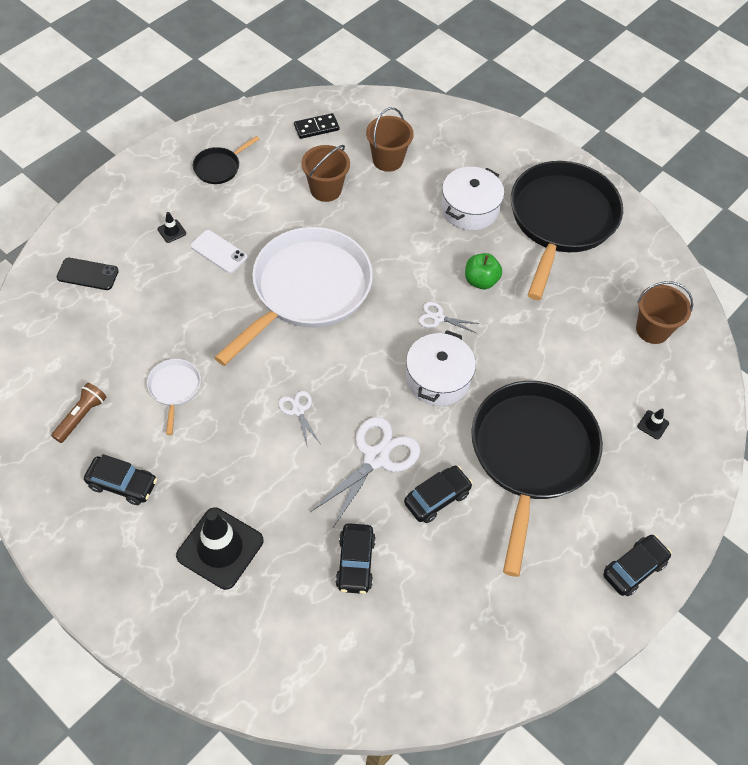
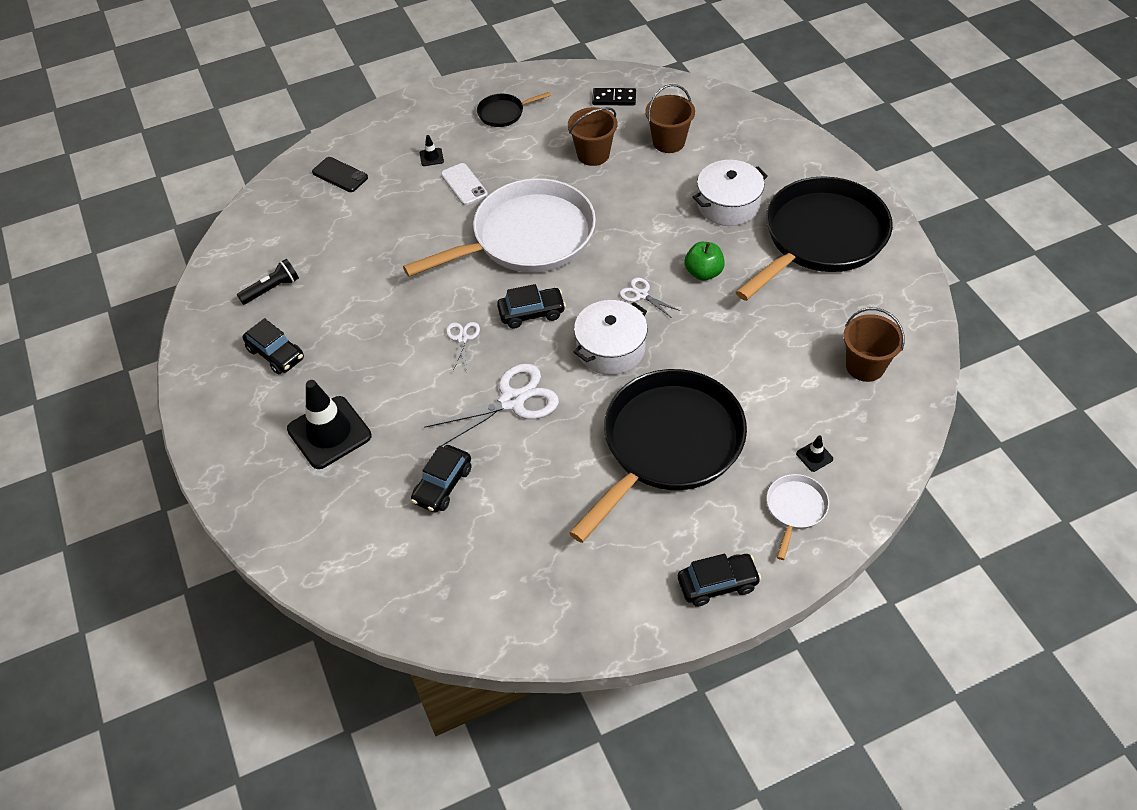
camera: 30 degrees right, 5 degrees down
brown flashlight [51,383,107,443] -> black flashlight [237,259,299,305]
white pan [147,359,201,435] -> white pan moved to [767,474,829,560]
black car [404,466,473,523] -> black car moved to [497,284,566,329]

